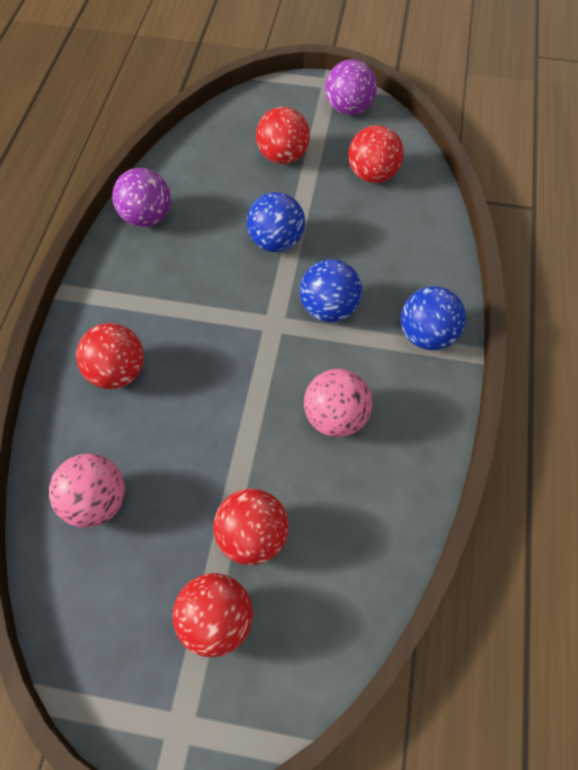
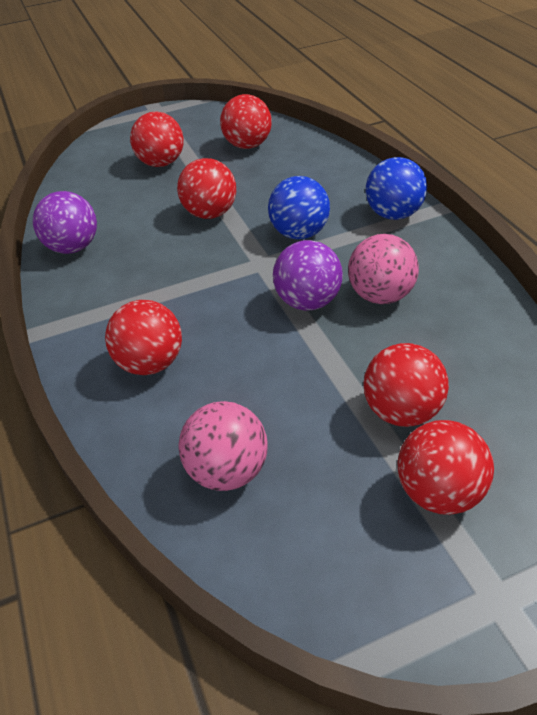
camera: 30 degrees left, 15 degrees down
blue ball [246,192,305,252] -> red ball [177,158,236,219]
purple ball [325,59,377,115] -> purple ball moved to [273,240,343,311]

